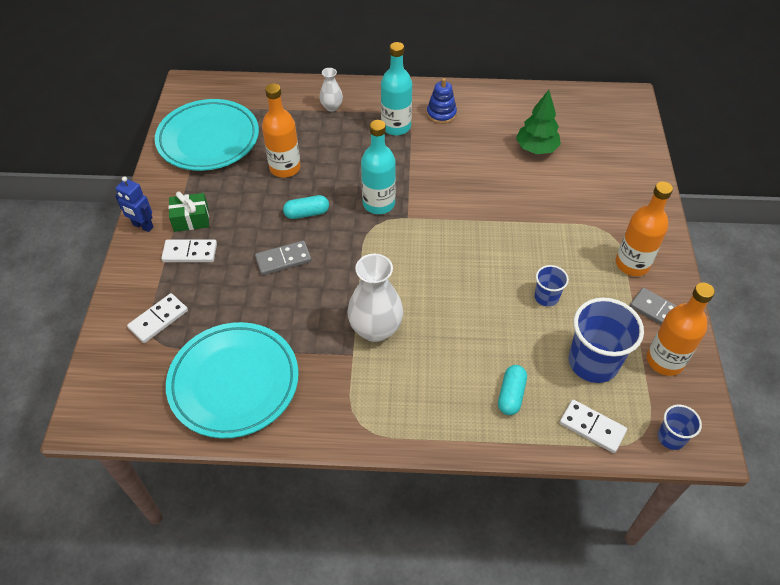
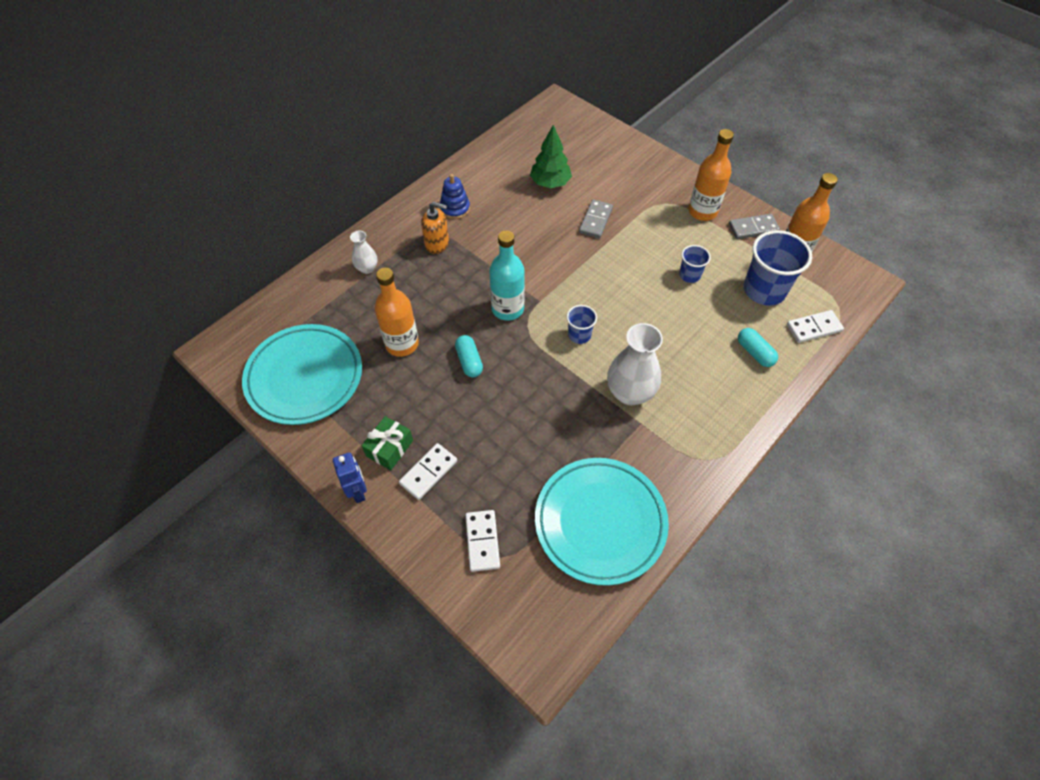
camera: 50 degrees left, 5 degrees up
blue robot [115,176,153,232] -> blue robot turned 90 degrees counterclockwise [333,453,367,503]
grey domino [255,241,312,275] -> grey domino moved to [579,200,613,238]
turquoise capsule [283,195,329,219] -> turquoise capsule turned 45 degrees counterclockwise [455,335,483,378]
turquoise bottle [381,42,412,135] -> orange soap dispenser [421,202,449,254]
blue cup [658,405,702,450] -> blue cup moved to [567,305,597,344]

